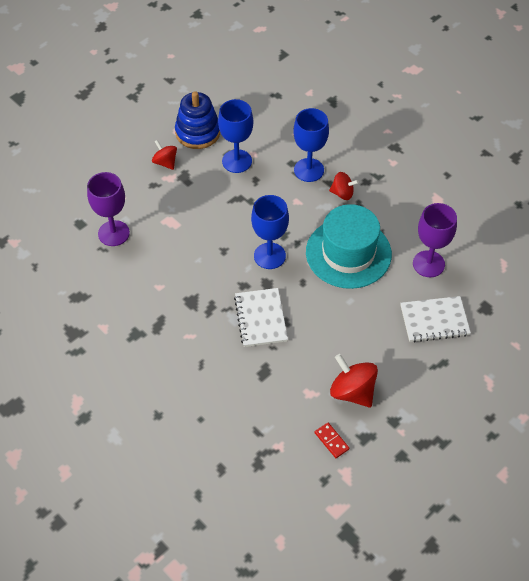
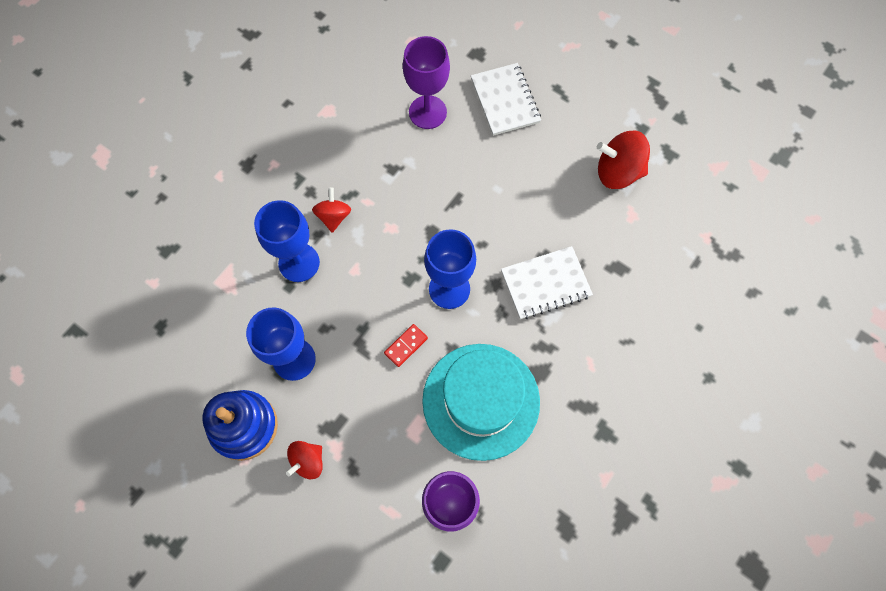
camera: 100 degrees left, 15 degrees up
turquoise hat [306,204,392,289] -> turquoise hat moved to [422,344,540,461]
red domino [315,422,349,458] -> red domino moved to [384,324,428,367]
red spinning top [330,354,378,408] -> red spinning top turned 60 degrees clockwise [597,131,650,189]

